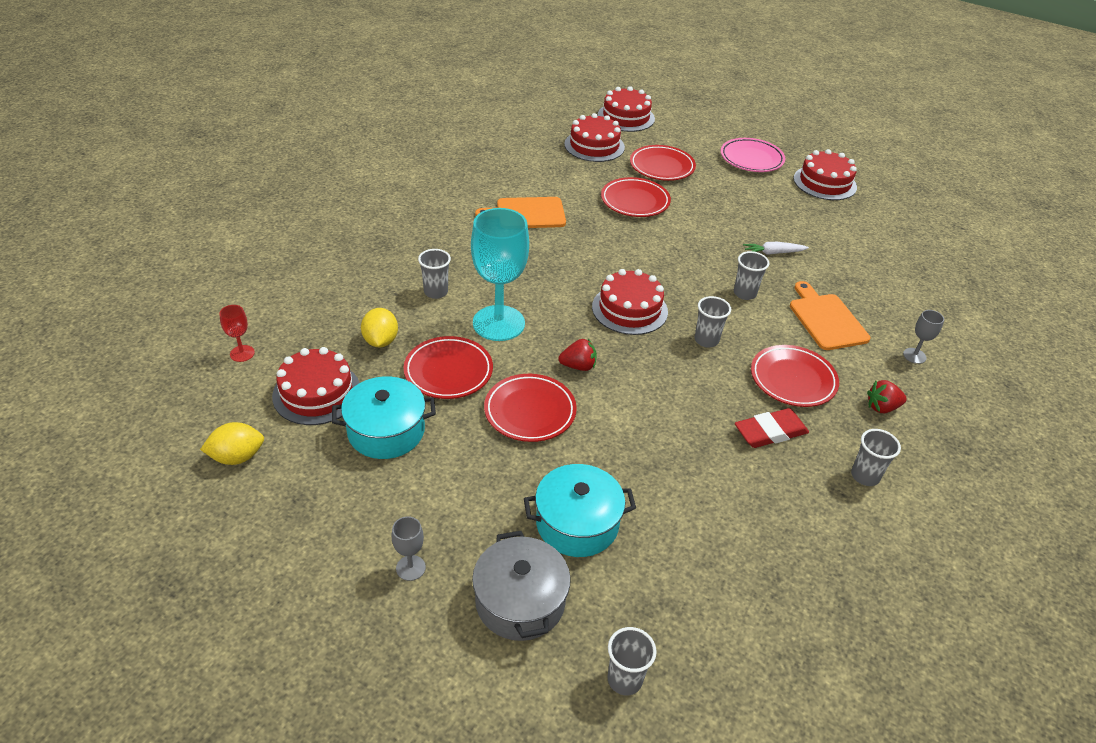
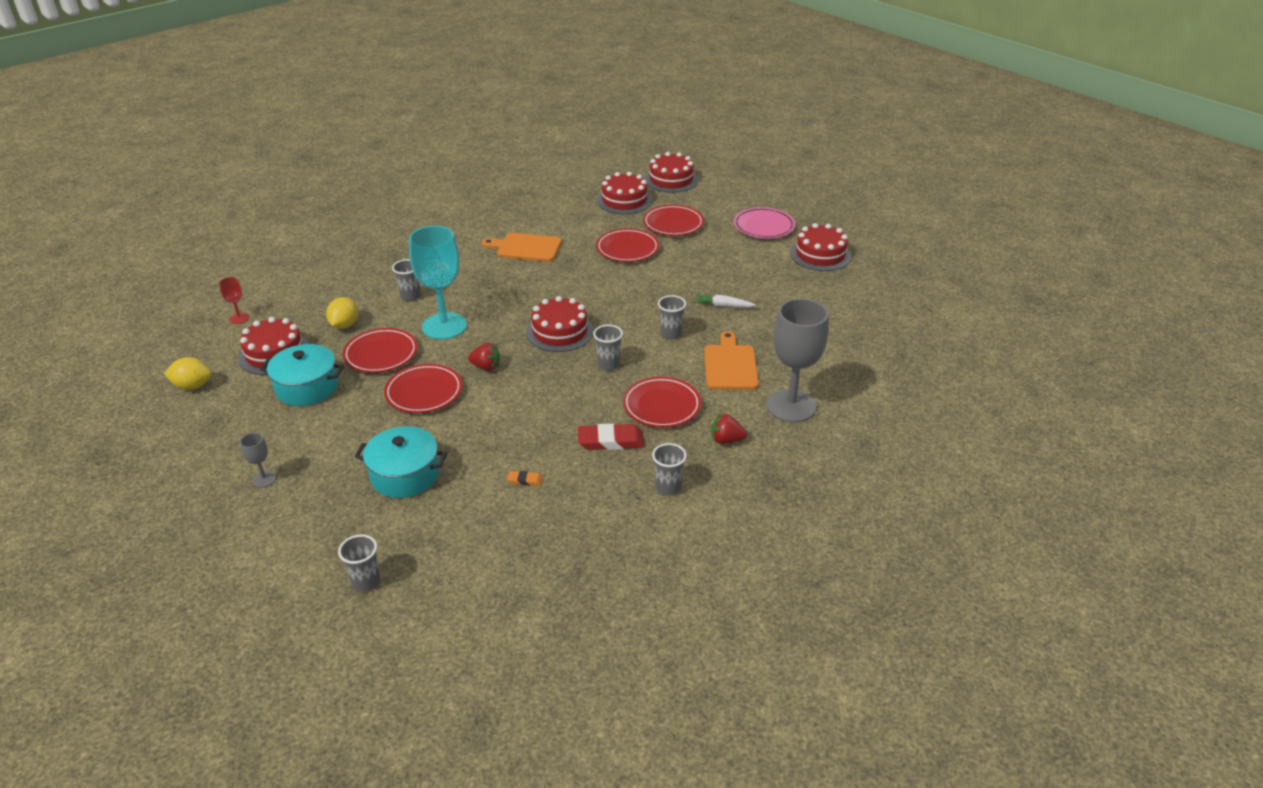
camera: 20 degrees right, 5 degrees down
grey pot [472,531,571,641] -> none
grey goblet [903,310,944,364] -> grey goblet [766,299,829,422], size x2.34
none -> orange eraser [507,471,543,486]

